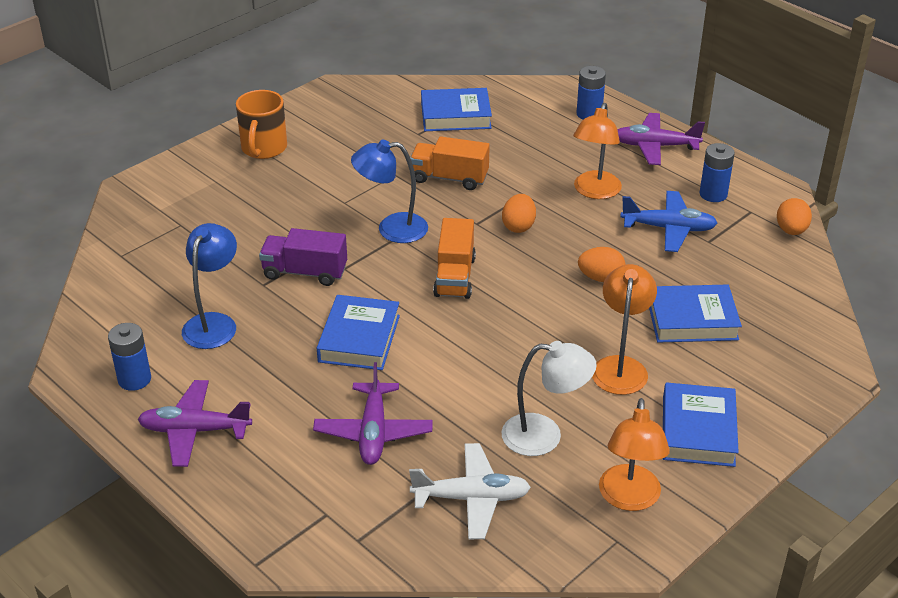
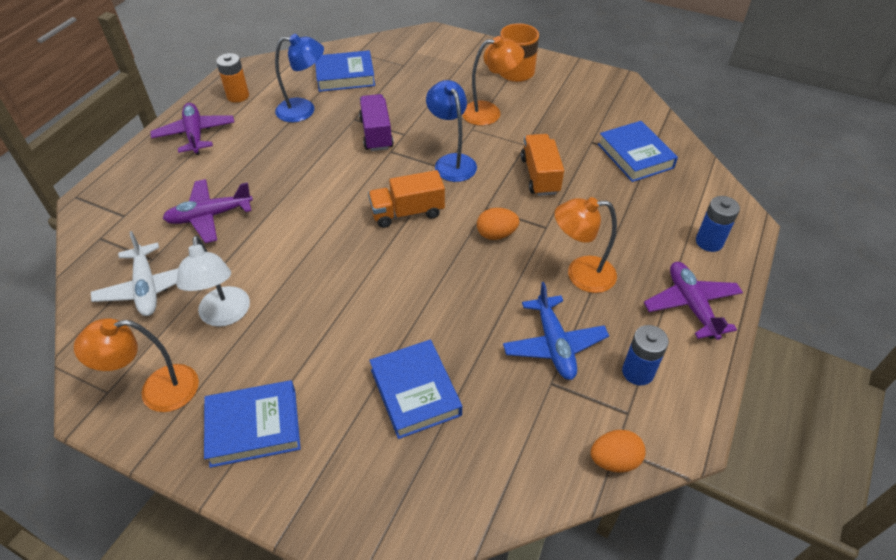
camera: 70 degrees right, 10 degrees up
blue battery [108,323,151,391] -> orange battery [216,53,249,103]
blue book [317,295,400,370] -> blue book moved to [315,50,375,92]
orange egg [578,247,625,282] -> none
orange lamp [592,264,657,395] -> orange lamp moved to [462,36,525,126]

